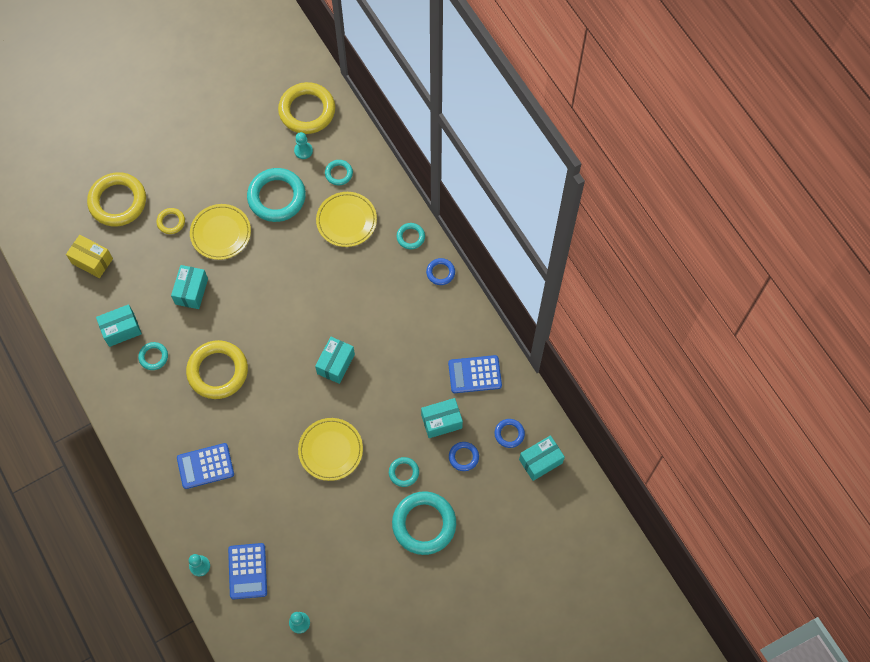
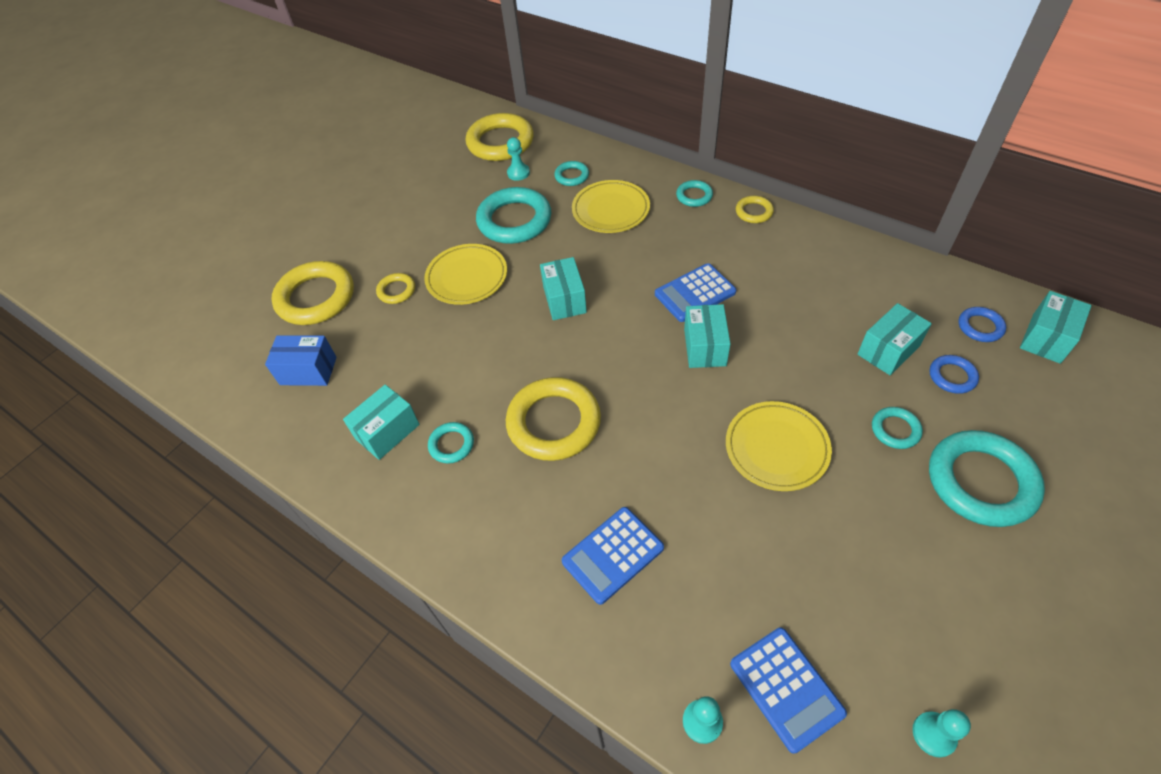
camera: 20 degrees left, 15 degrees down
yellow box [66,235,113,278] -> blue box [265,335,337,386]
turquoise box [171,265,208,309] -> turquoise box moved to [540,257,587,320]
blue ring [426,258,455,285] -> yellow ring [736,196,774,223]
blue calculator [448,355,502,393] -> blue calculator moved to [655,263,736,322]

